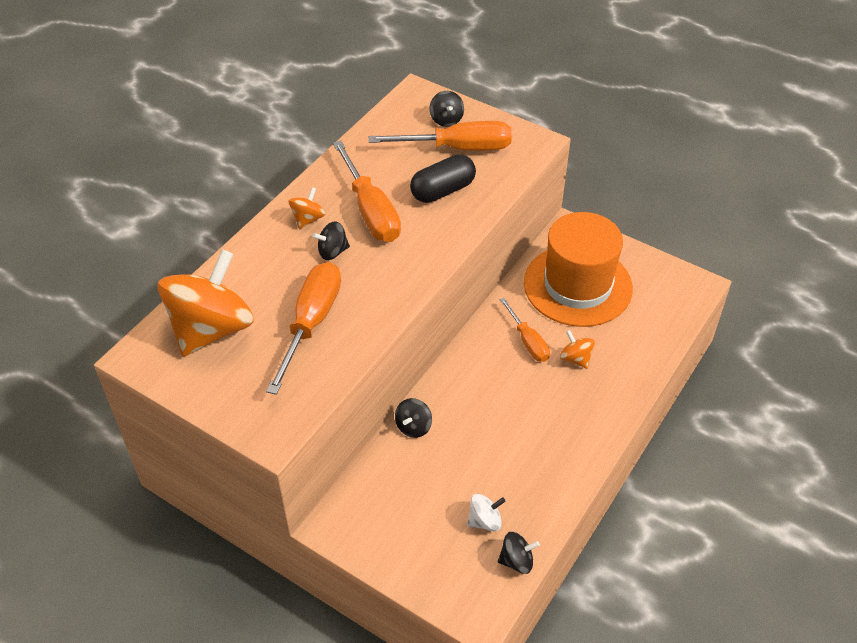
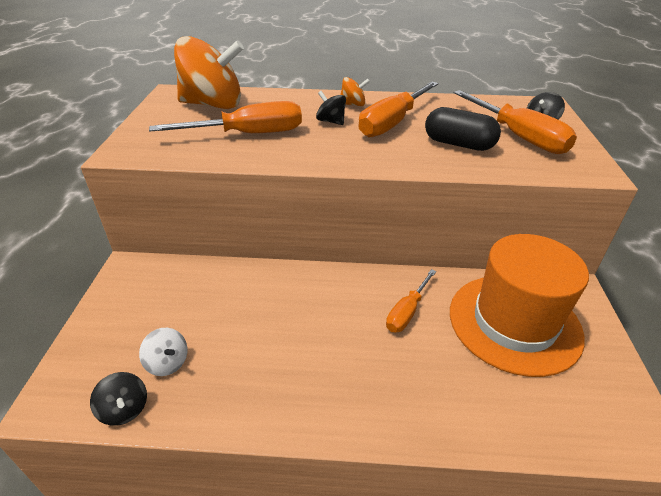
camera: 60 degrees right, 10 degrees down
black spinning top [395,398,432,438] -> none
orange spinning top [560,330,595,369] -> none

